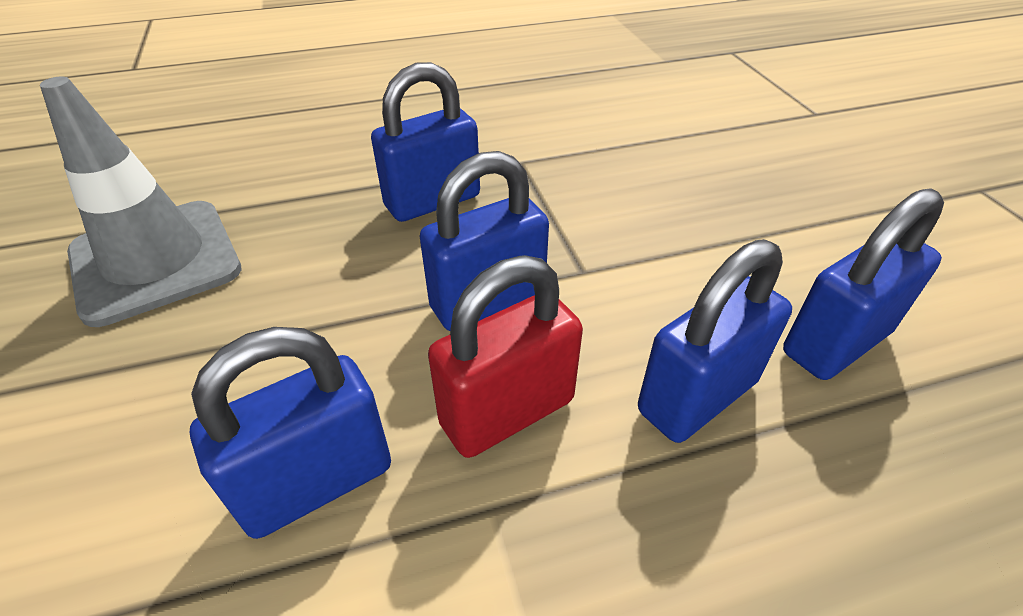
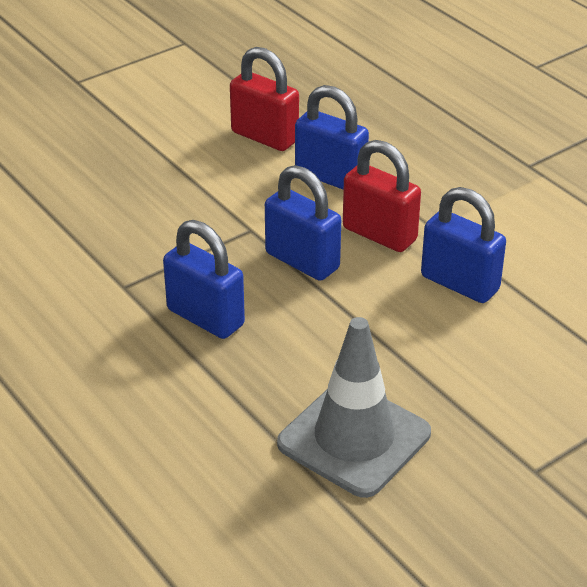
camera: 110 degrees left, 5 degrees down
blue padlock [783,188,944,380] -> red padlock [230,47,299,151]

